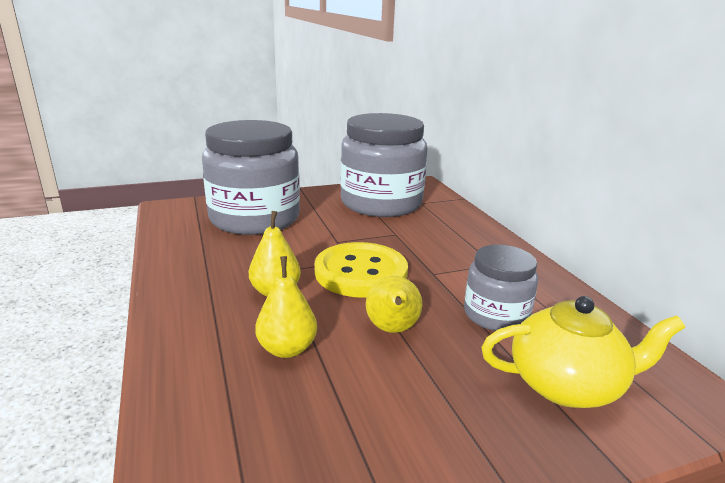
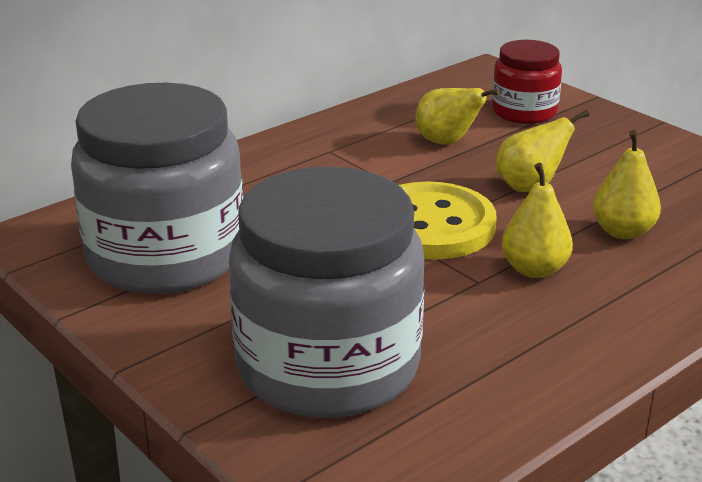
camera: 110 degrees left, 5 degrees up
grey jar [464,245,538,331] -> yellow pear [415,88,500,144]
yellow teapot [481,296,685,408] -> red jar [492,40,562,124]

